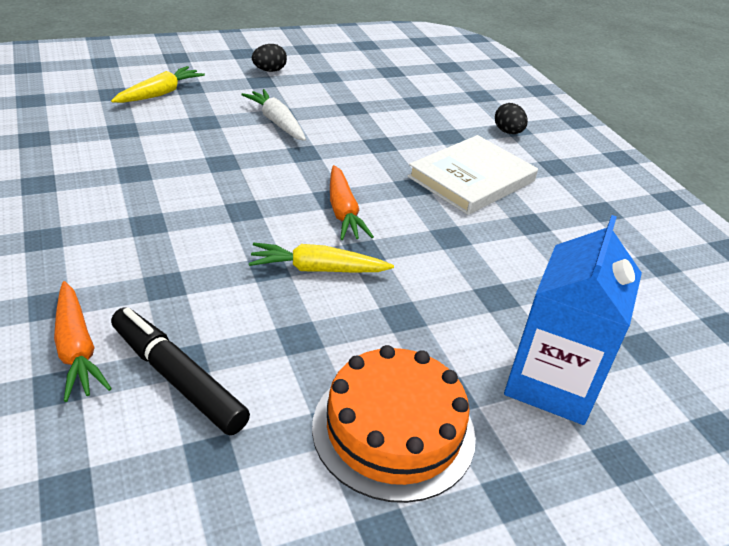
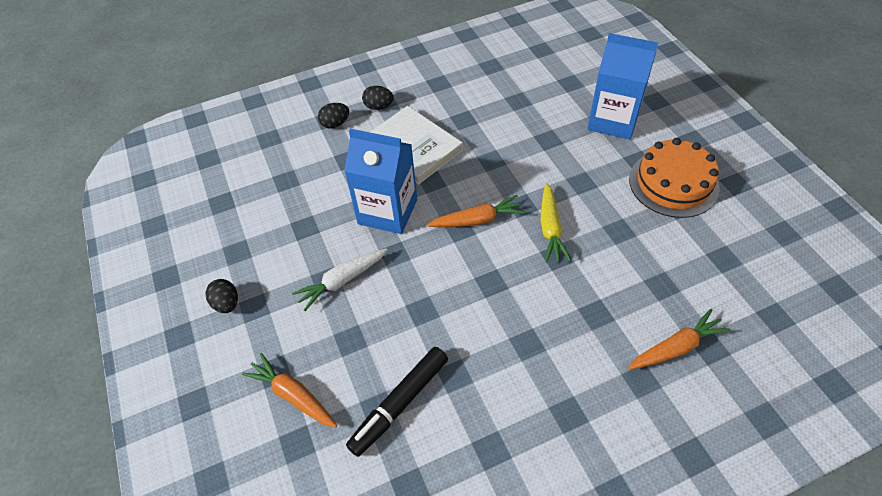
camera: 85 degrees left, 15 degrees up
yellow carrot [111,66,205,103] -> orange carrot [242,353,337,428]
black marker [111,307,250,435] -> black marker moved to [346,347,448,457]
none -> blue carton [344,129,417,234]
none -> black egg [362,86,394,110]

